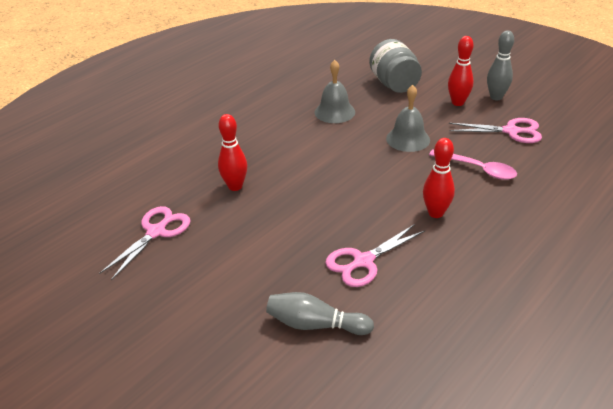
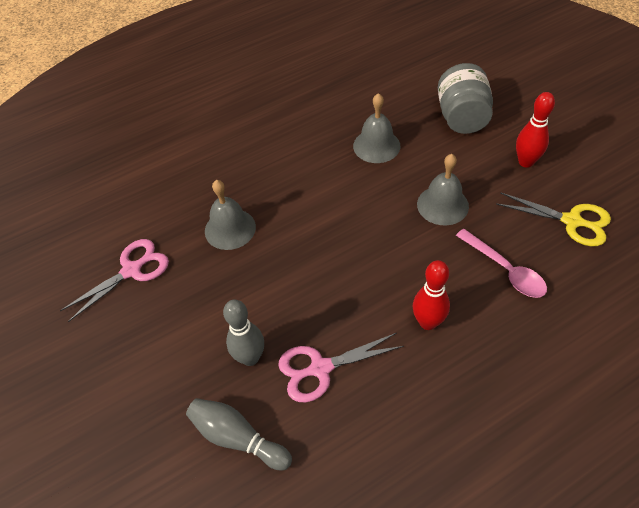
camera: 20 degrees right, 15 degrees up
red bowling pin [218,114,247,191] -> grey bell [205,180,256,250]
pink scissors [449,118,542,143] -> yellow scissors [496,192,611,246]
grey bowling pin [487,31,514,100] -> grey bowling pin moved to [223,300,264,366]

